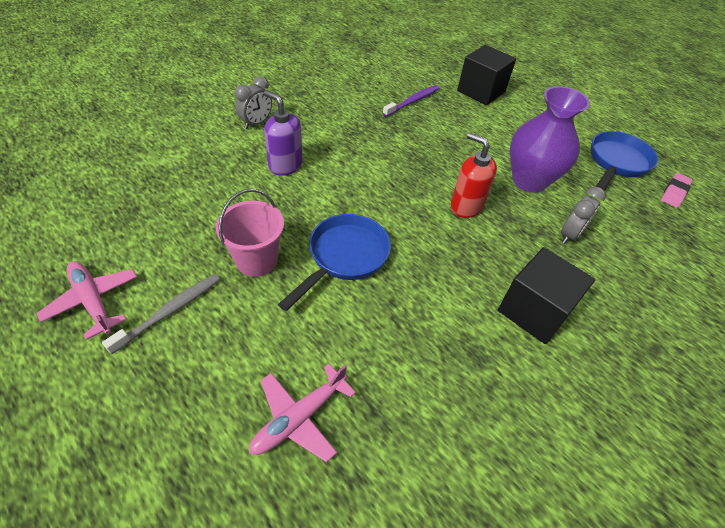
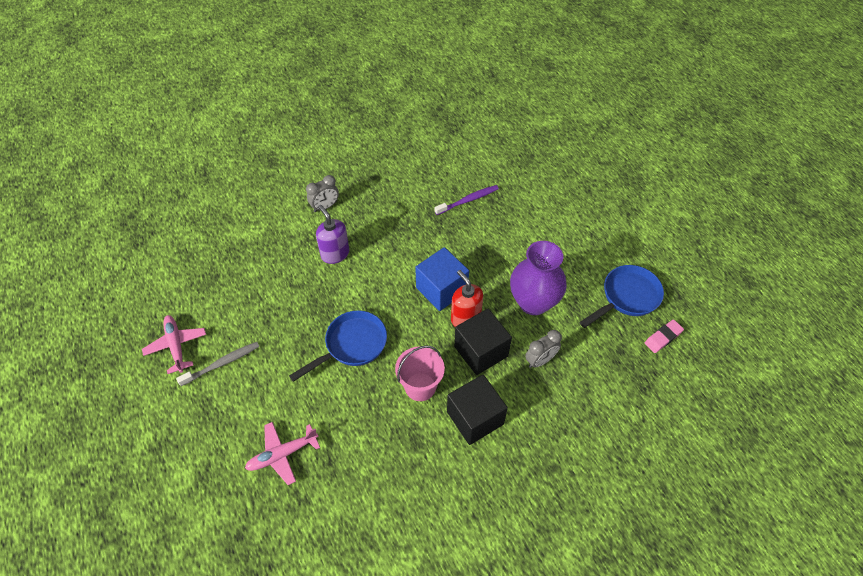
camera: 20 degrees right, 5 degrees up
pink bucket [216,189,284,277] -> pink bucket moved to [395,346,445,401]
black cube [457,45,516,105] -> black cube moved to [454,308,512,375]
none -> blue cube [415,247,469,311]

